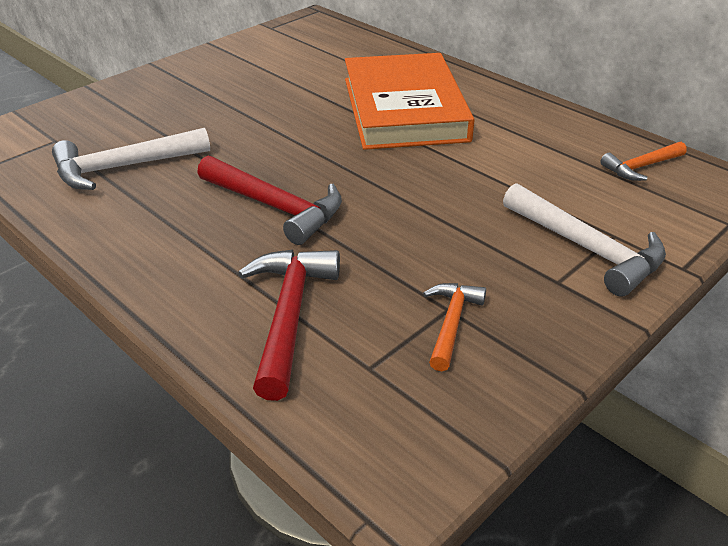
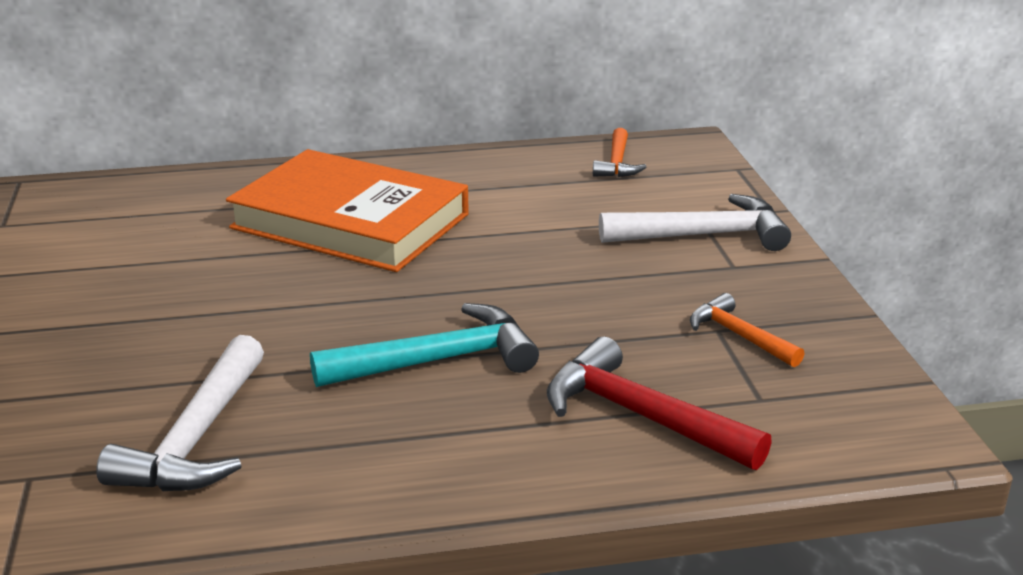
camera: 55 degrees left, 10 degrees down
red hammer [197,156,342,245] -> turquoise hammer [310,303,539,387]

